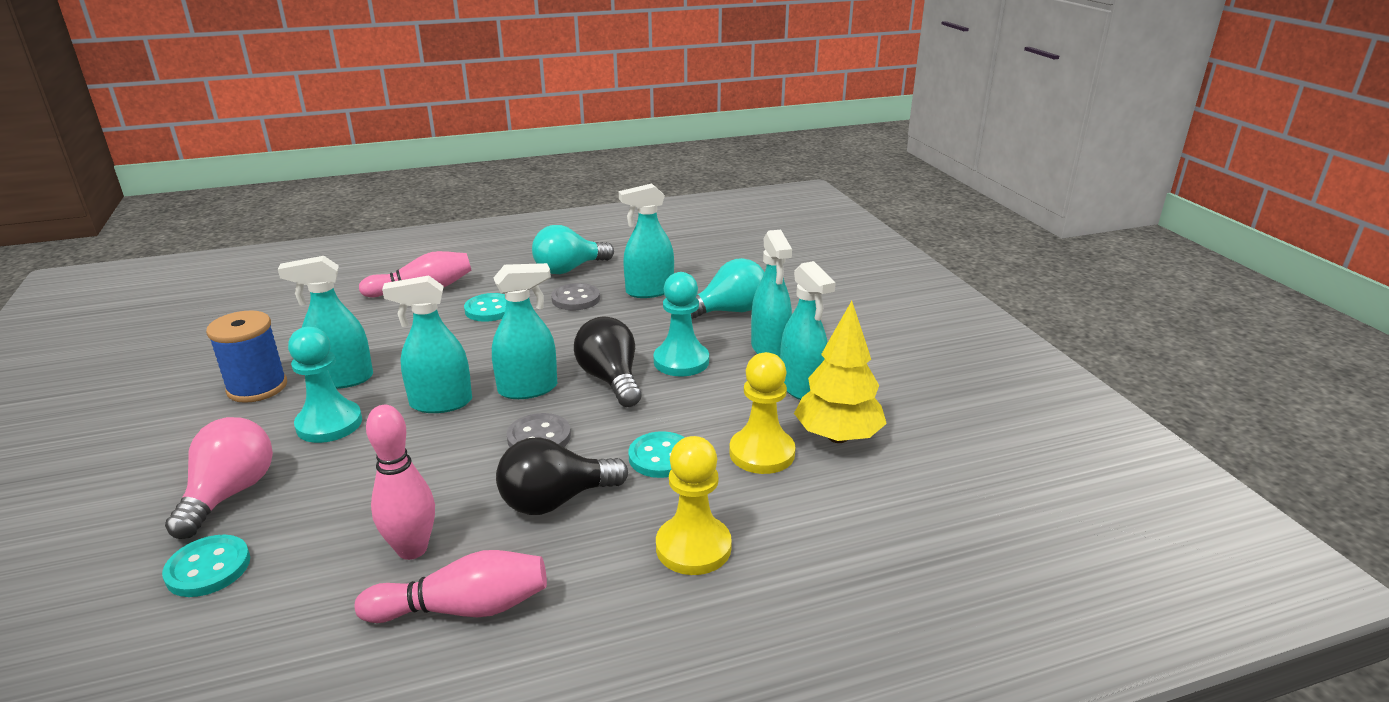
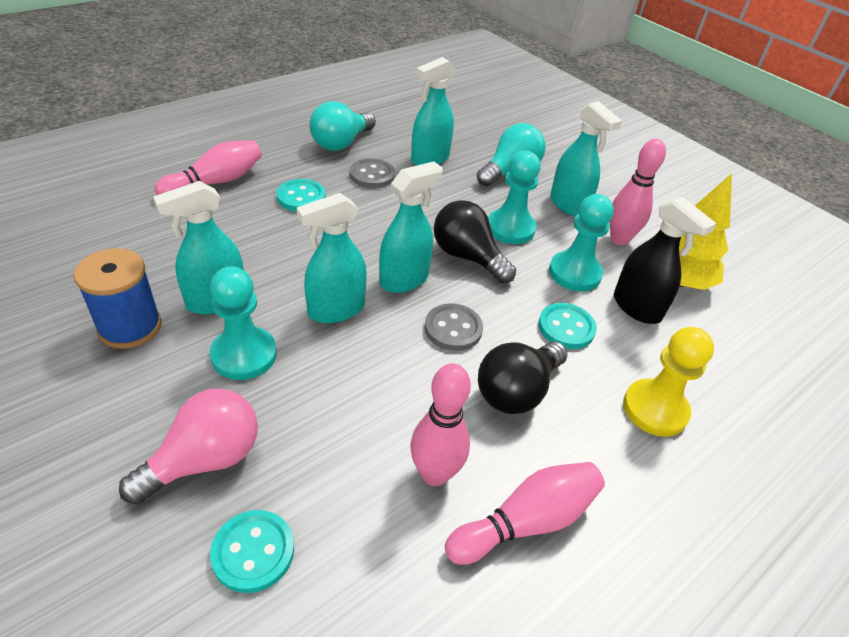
camera: 25 degrees left, 15 degrees up
pink light bulb [165,417,273,539] -> pink light bulb turned 60 degrees clockwise [119,389,258,504]
yellow pawn [729,352,795,474] -> black spray bottle [614,197,716,324]
turquoise spray bottle [780,261,836,400] -> pink bowling pin [610,139,666,245]
none -> turquoise pawn [549,194,614,291]

